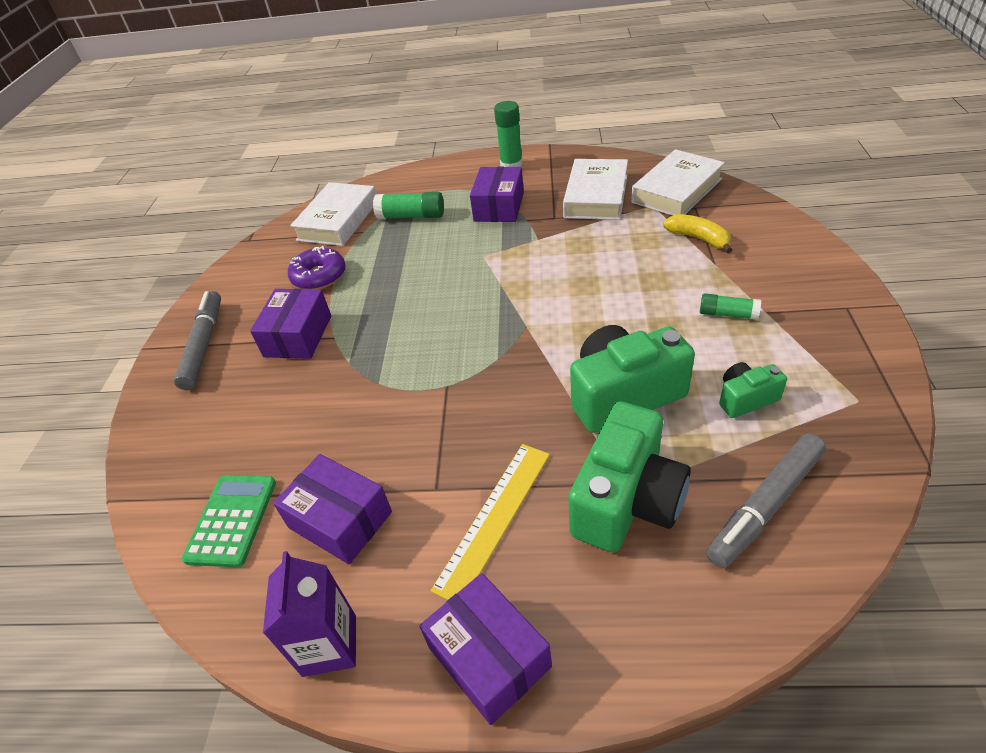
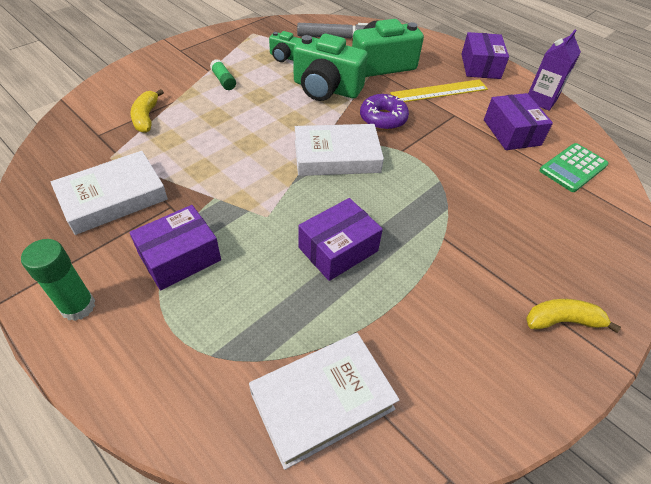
camera: 145 degrees left, 5 degrees up
grey marker [174,291,221,390] -> yellow banana [526,299,621,333]
purple box [250,289,331,359] -> purple box moved to [299,198,383,281]
purple donut [288,246,346,289] -> purple donut moved to [360,94,409,130]
green glue stick [373,192,444,219] -> none
white book [631,149,725,216] -> white book moved to [295,124,384,176]

